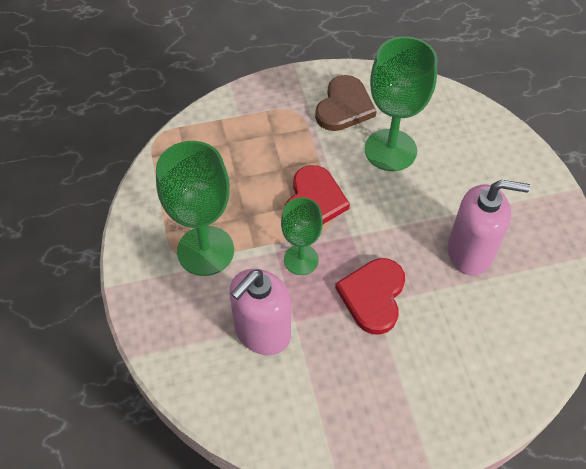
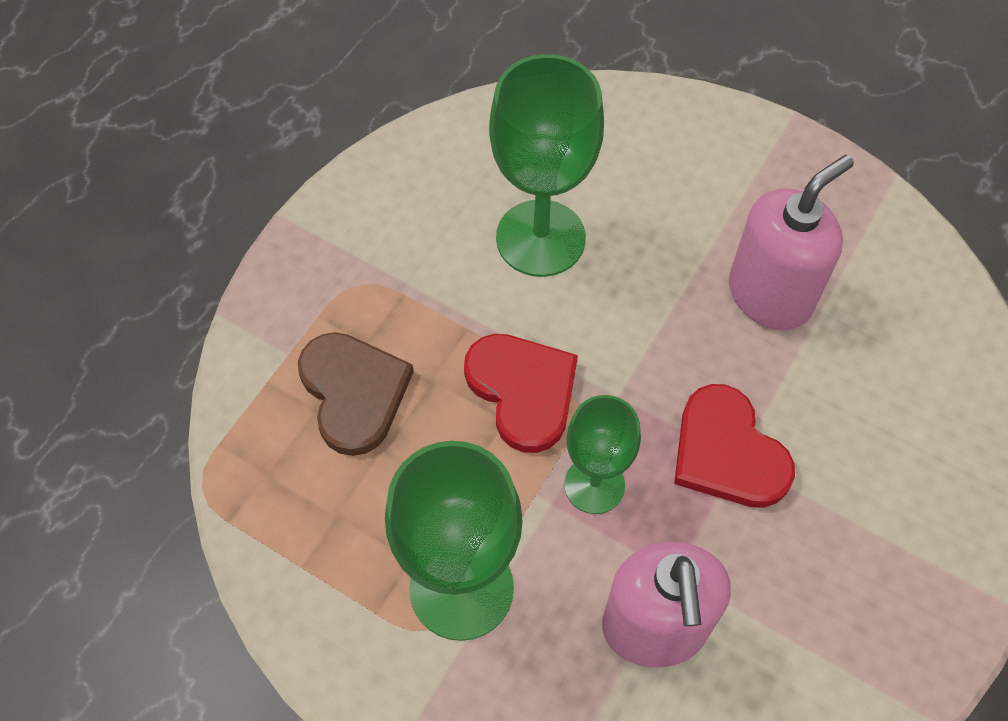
camera: 45 degrees left, 5 degrees up
brown heart [315,75,377,131] -> brown heart moved to [298,332,414,456]

